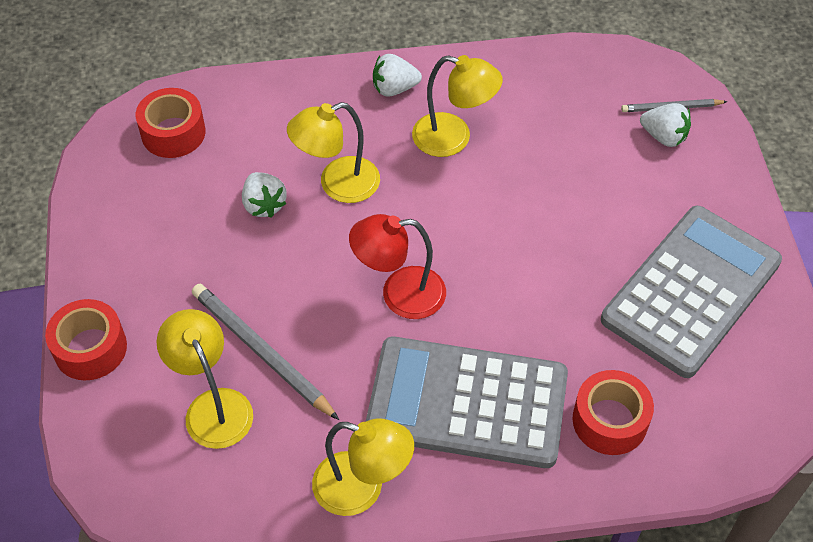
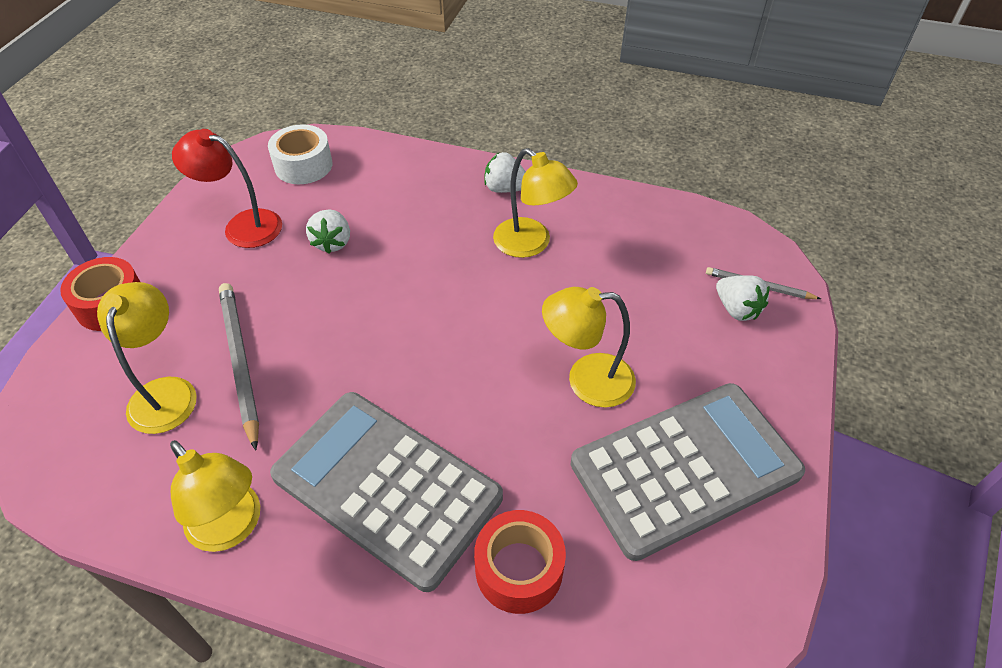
camera: 25 degrees right, 5 degrees down
red tape [136,88,206,158] -> white tape [268,124,333,184]
yellow lamp [287,102,380,203] -> yellow lamp moved to [542,287,636,408]
red lamp [349,214,446,319] -> red lamp moved to [172,129,282,248]

